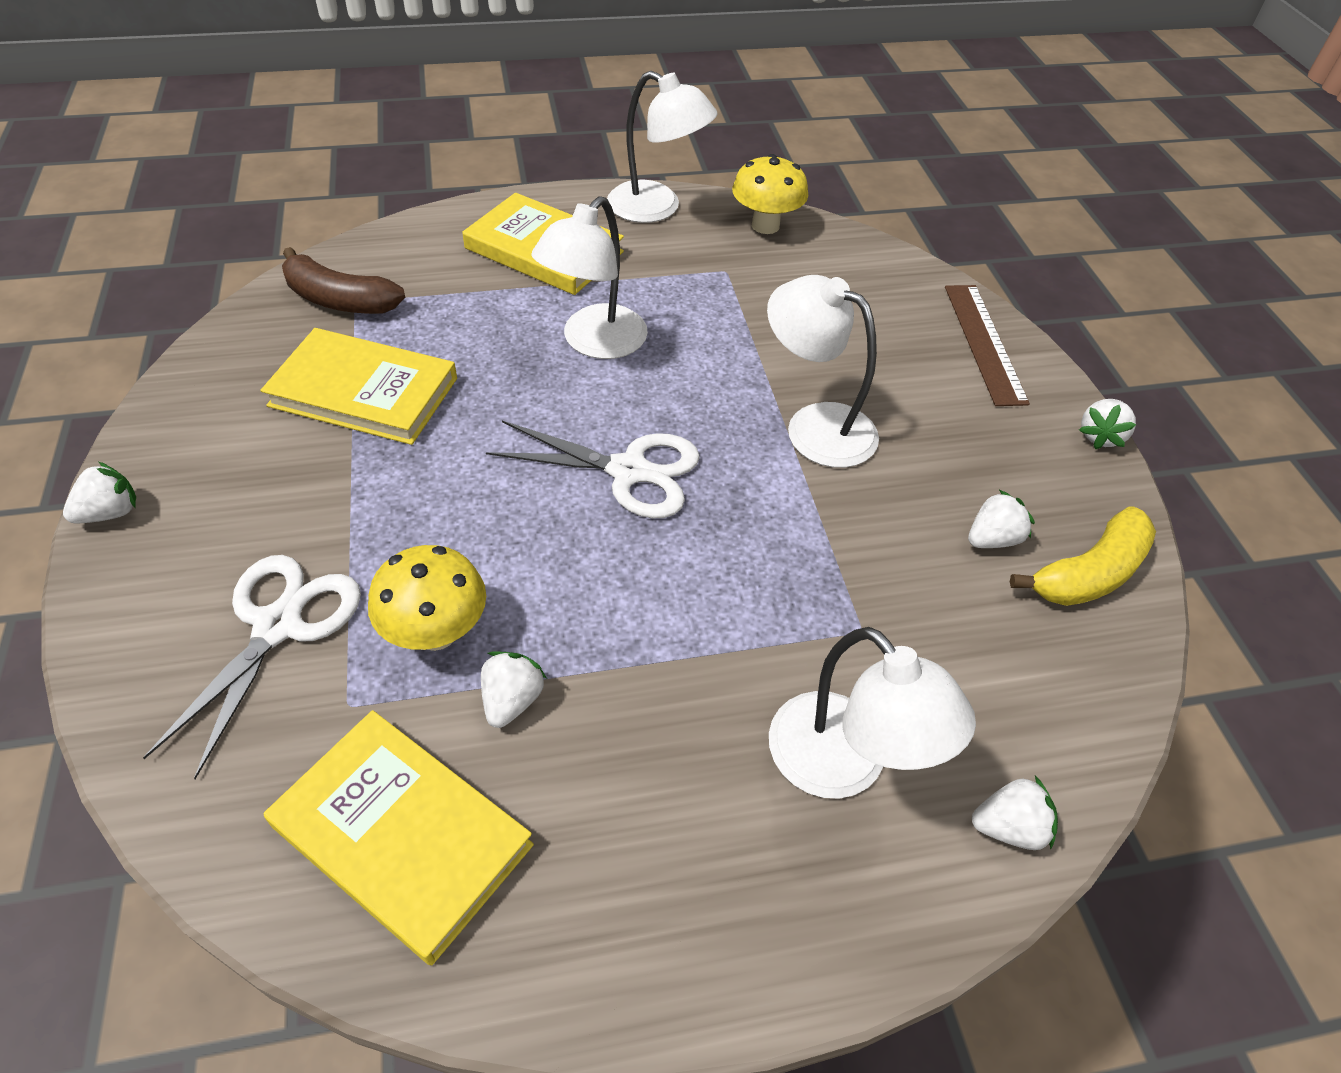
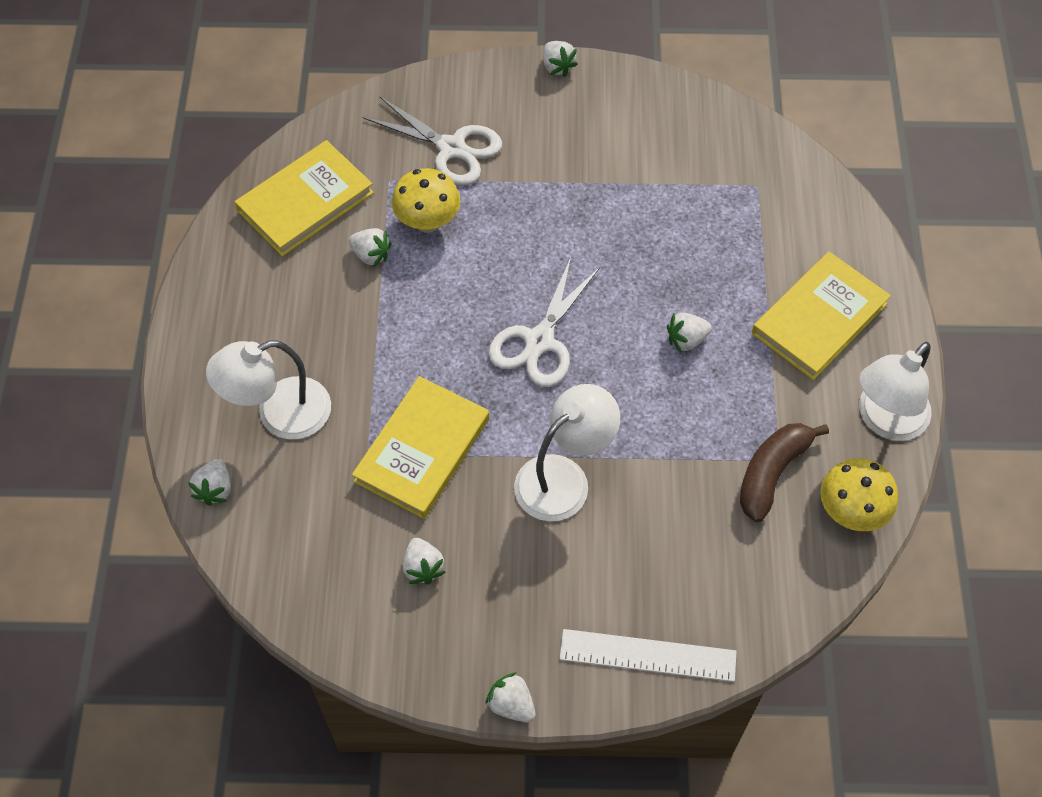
camera: 105 degrees right, 10 degrees up
yellow book [261,328,457,445] -> yellow book moved to [352,376,489,519]
brown banana [282,247,405,314] -> brown banana moved to [740,423,829,522]
white lamp [531,196,648,359] -> white strawberry [667,312,712,352]
brown ruler [945,285,1030,406] -> white ruler [559,629,737,682]
yellow banana [1010,506,1156,606] -> none

